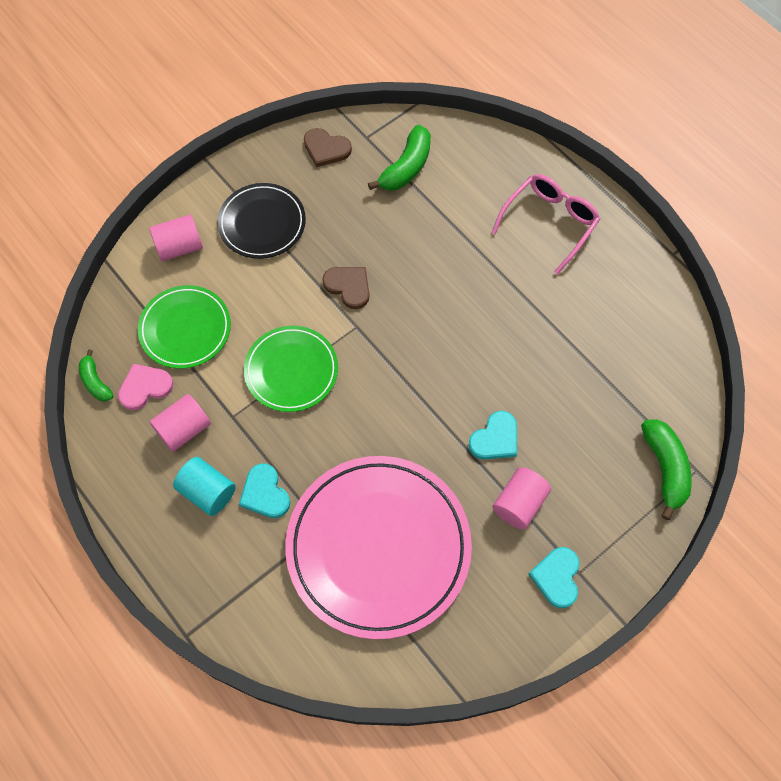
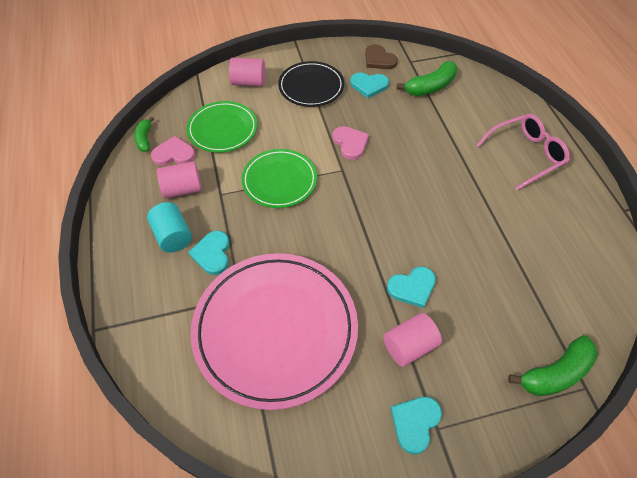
camera: 25 degrees right, 10 degrees down
brown heart [322,267,369,309] -> pink heart [333,126,369,160]
green banana [641,419,692,520] -> green banana turned 45 degrees clockwise [508,335,598,396]
none -> turquoise heart [350,73,389,98]

